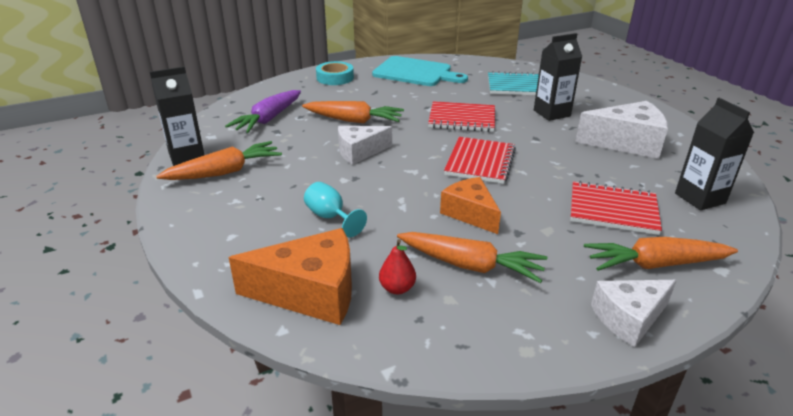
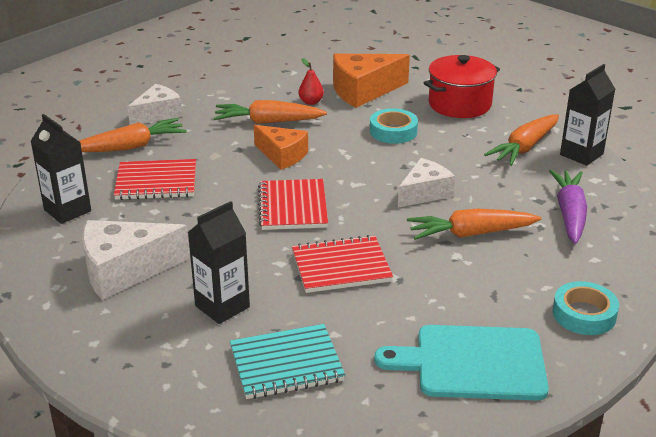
camera: 160 degrees right, 0 degrees up
turquoise goblet [304,182,367,237] -> turquoise tape [370,108,418,144]
none -> red pot [424,55,500,118]

